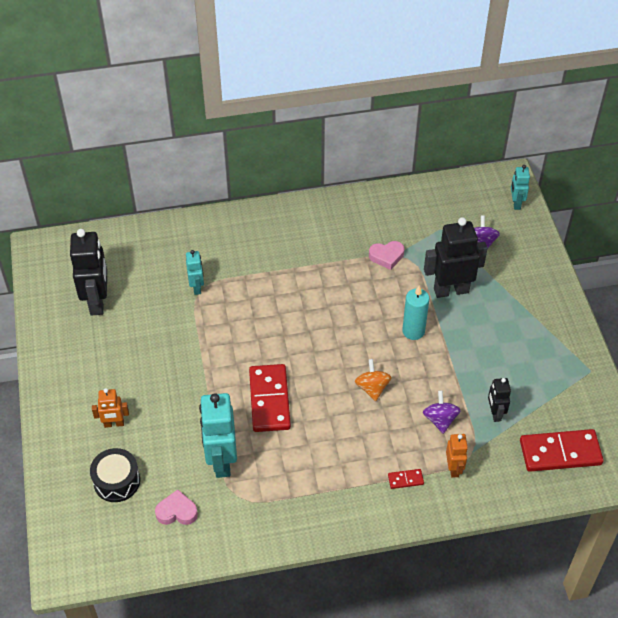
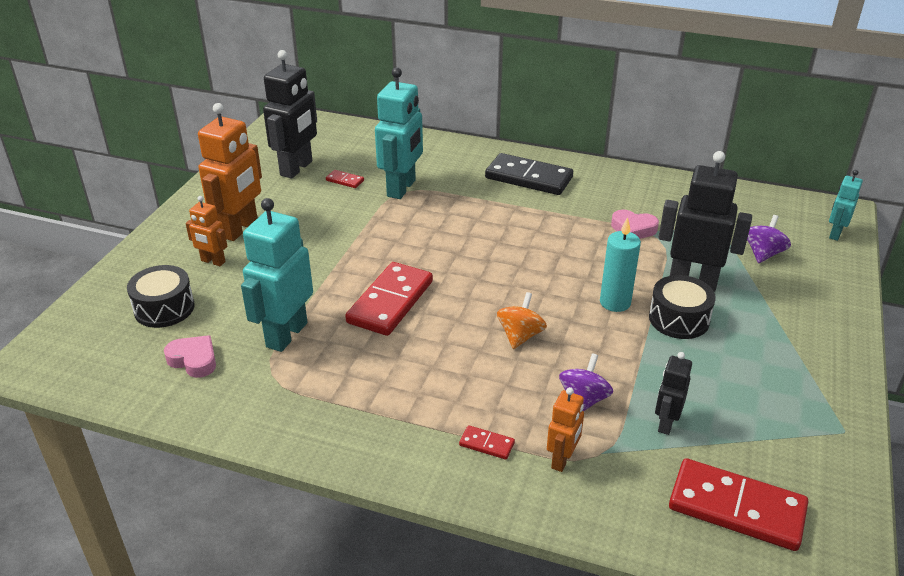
camera: 30 degrees right, 15 degrees down
turquoise robot [186,250,204,295] -> turquoise robot [375,67,423,199], size x1.88
none -> orange robot [198,103,262,241]
none -> red domino [326,170,364,188]
none -> black domino [485,153,573,195]
none -> black drum [649,275,716,339]

